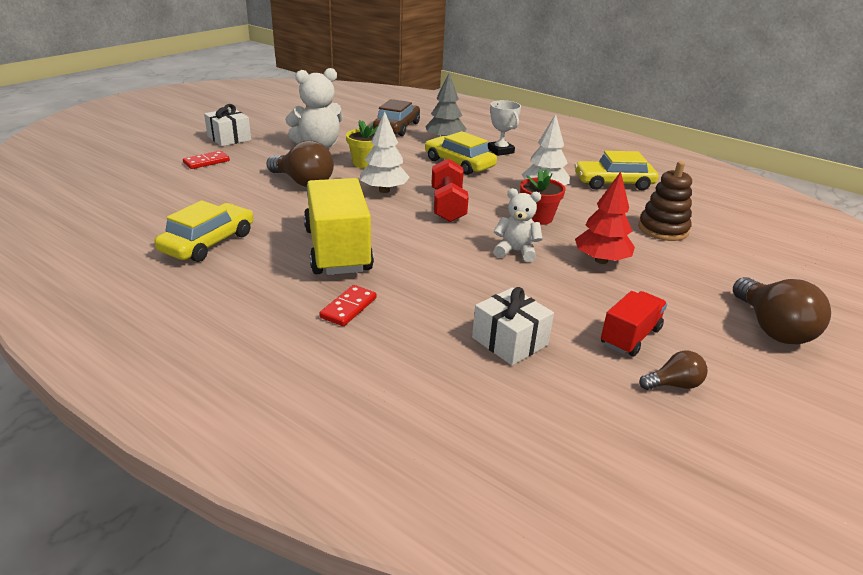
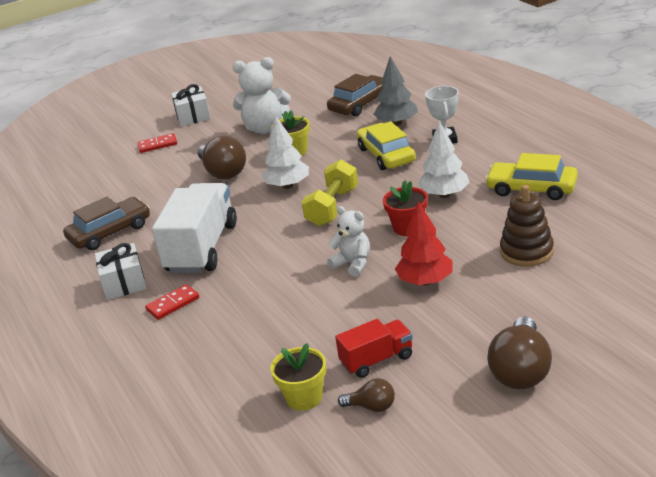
camera: 30 degrees right, 0 degrees up
yellow car [154,200,253,262] -> brown car [63,197,150,250]
yellow truck [304,178,374,275] -> white truck [152,183,237,273]
red dumbbell [432,159,469,222] -> yellow dumbbell [302,160,358,226]
white gift [472,287,554,365] -> white gift moved to [95,243,147,300]
none -> yellow flower pot [270,343,326,411]

